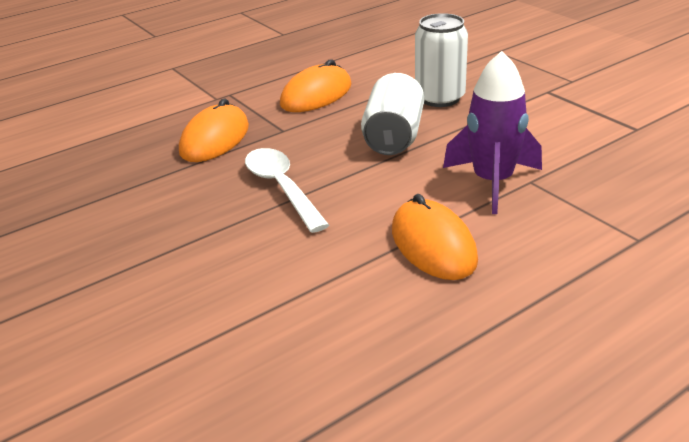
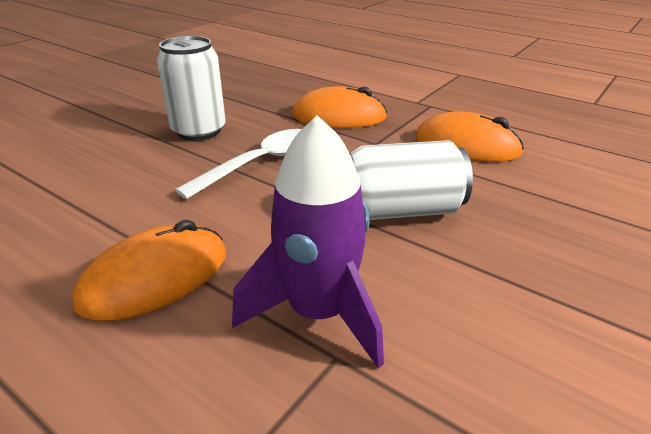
camera: 70 degrees right, 0 degrees up
white can [415,13,468,107] -> white can moved to [157,36,226,141]

